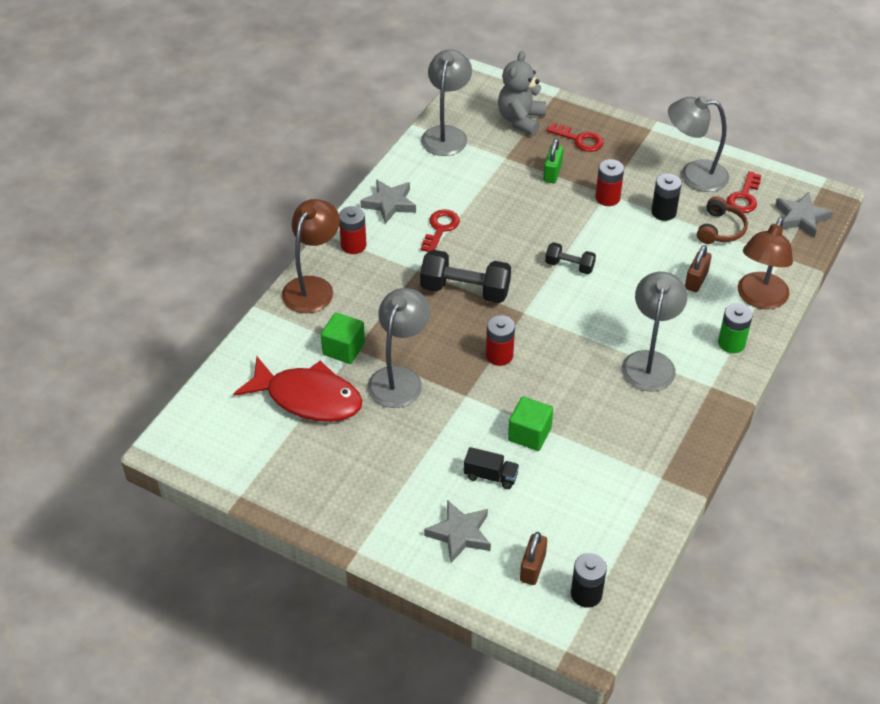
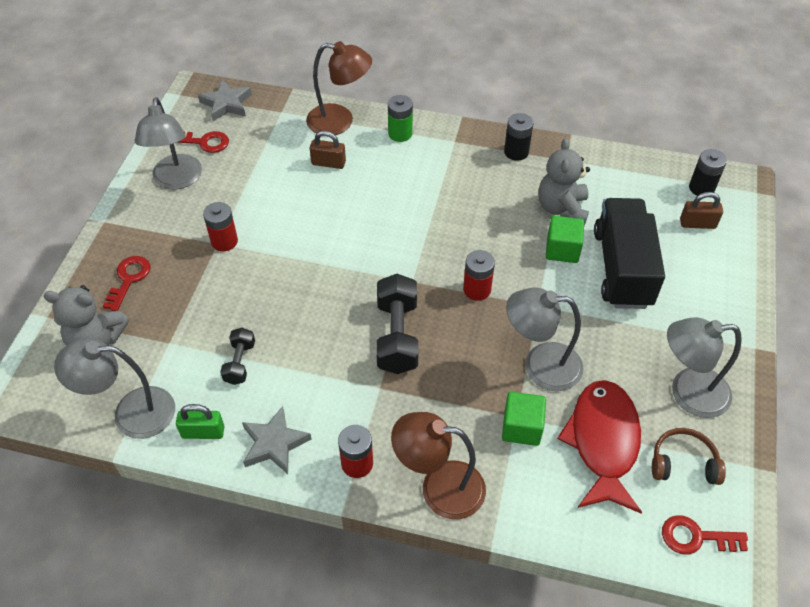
camera: 105 degrees left, 5 degrees up
red key [420,209,460,252] -> red key moved to [662,515,748,555]
grey star [424,500,491,563] -> none
black truck [464,447,519,489] -> black truck [594,198,665,309], size x2.36
green padlock [543,138,564,183] -> green padlock moved to [176,404,224,439]
black dumbbell [545,242,596,274] -> black dumbbell moved to [220,328,255,385]
grey lamp [622,272,687,392] -> grey lamp moved to [667,317,742,418]
black battery [651,173,682,221] -> black battery moved to [504,113,533,161]
brown headphones [697,196,748,244] -> brown headphones moved to [652,428,726,485]
none -> grey teddy bear [538,138,590,226]

